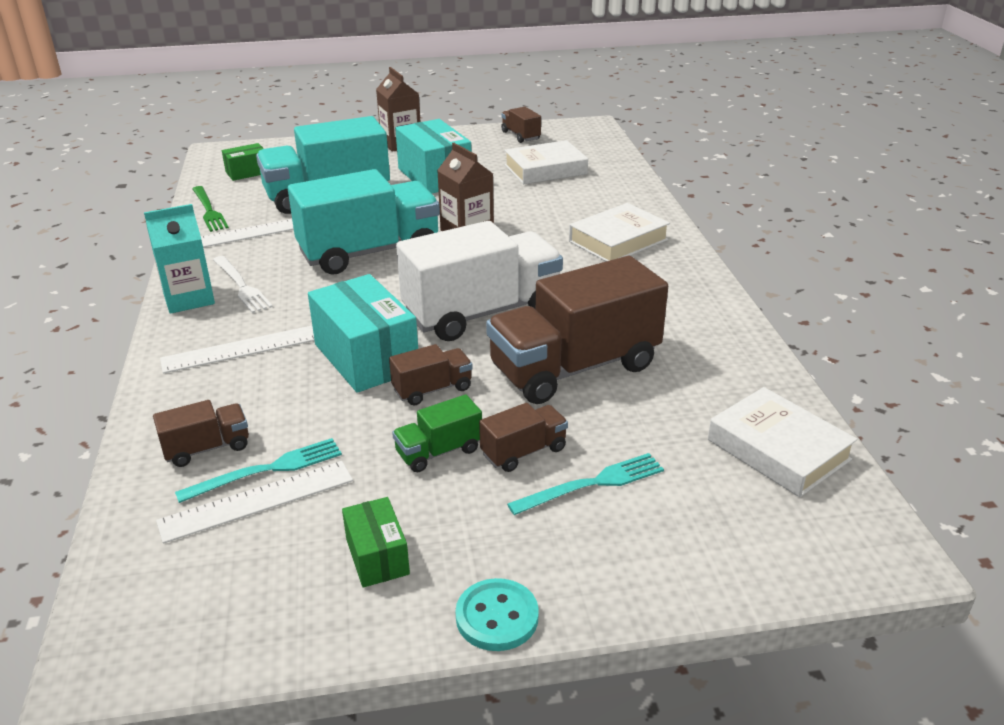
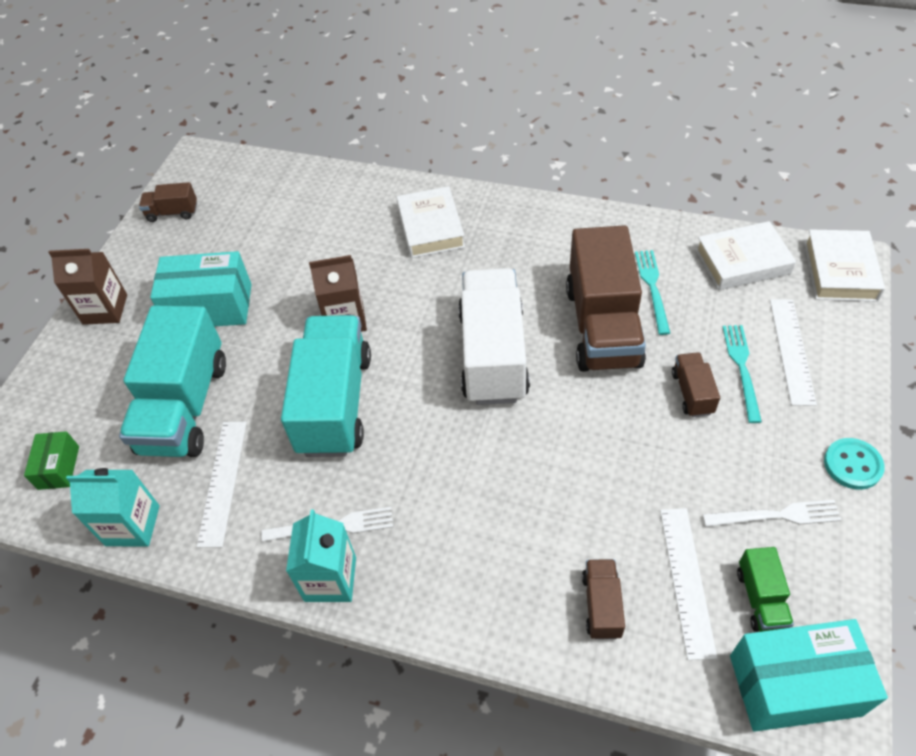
camera: 60 degrees left, 20 degrees up
white ruler [160,326,315,374] -> white ruler moved to [770,299,817,406]
turquoise fork [175,438,342,503] -> turquoise fork moved to [635,250,670,335]
green fork [192,186,229,232] -> turquoise carton [66,468,160,547]
turquoise box [308,274,418,393] -> turquoise box moved to [730,619,888,732]
green box [342,497,410,588] -> white fork [702,500,841,527]
brown truck [389,344,473,405] -> none
green truck [392,394,482,472] -> green truck moved to [737,547,794,632]
white book [504,140,588,184] -> white book moved to [804,229,885,302]

